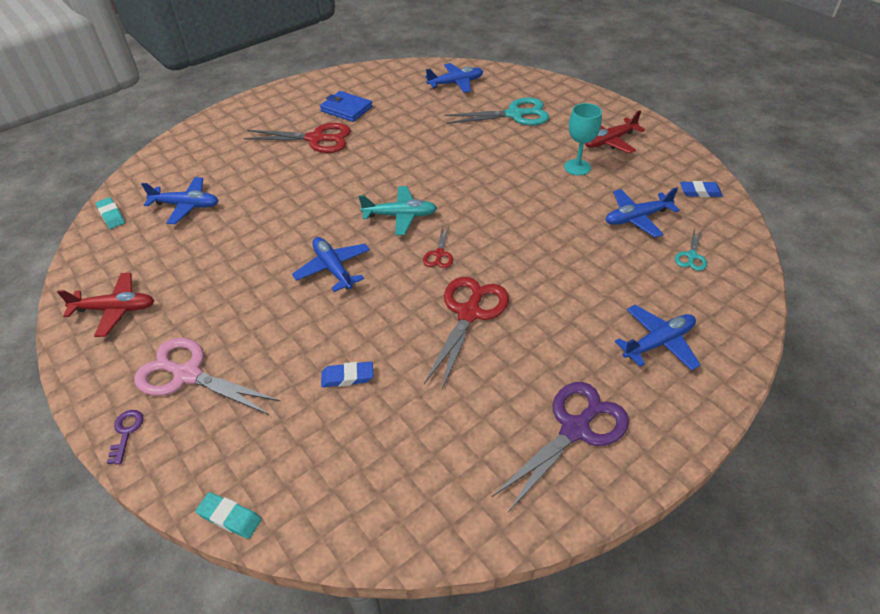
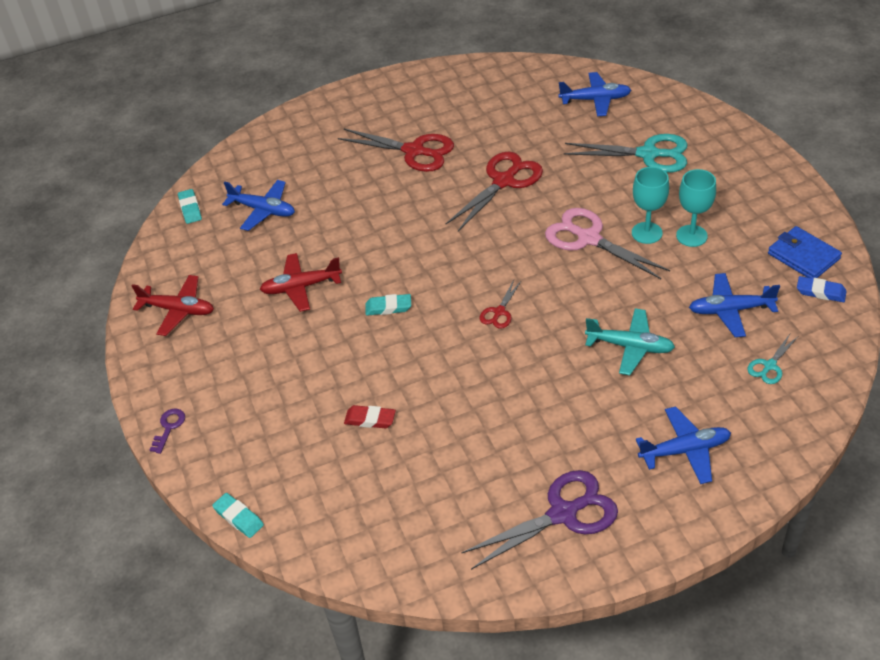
camera: 20 degrees right, 0 degrees up
pink scissors [134,338,280,415] -> pink scissors moved to [545,208,670,279]
blue plane [292,237,370,292] -> turquoise eraser [365,294,411,316]
blue wallet [320,91,373,122] -> blue wallet moved to [768,226,842,279]
blue eraser [321,362,374,387] -> red eraser [344,405,396,428]
turquoise plane [359,186,437,235] -> turquoise plane moved to [585,308,675,375]
red scissors [424,277,509,389] -> red scissors moved to [446,152,543,231]
red plane [585,110,645,153] -> red plane moved to [260,253,342,312]
none -> turquoise goblet [632,167,669,244]

